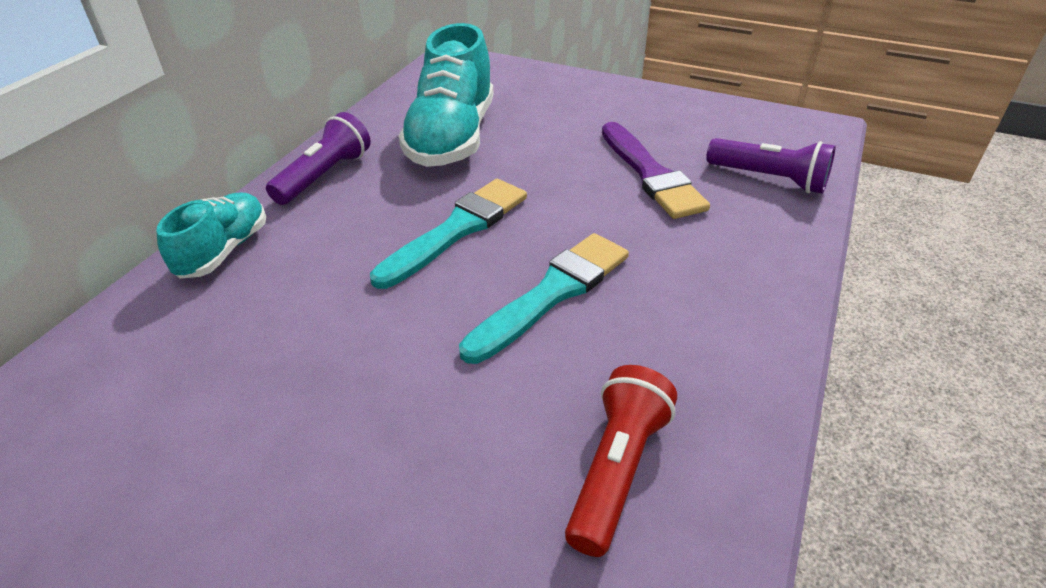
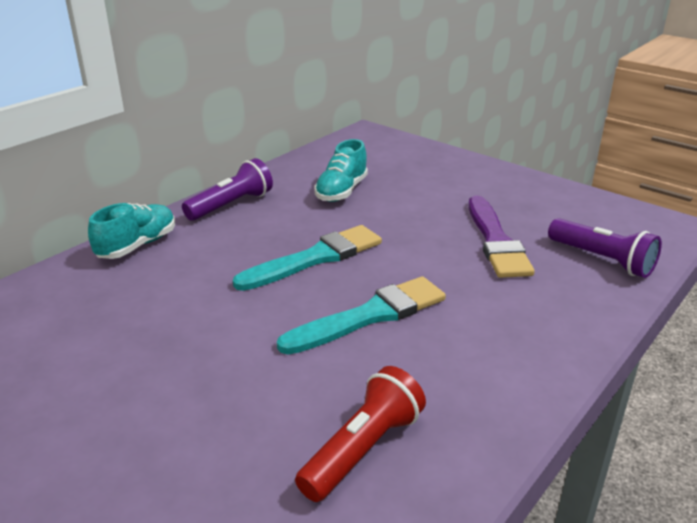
camera: 15 degrees right, 10 degrees down
turquoise shoe [398,23,493,167] -> turquoise shoe [314,139,368,202], size x0.58

